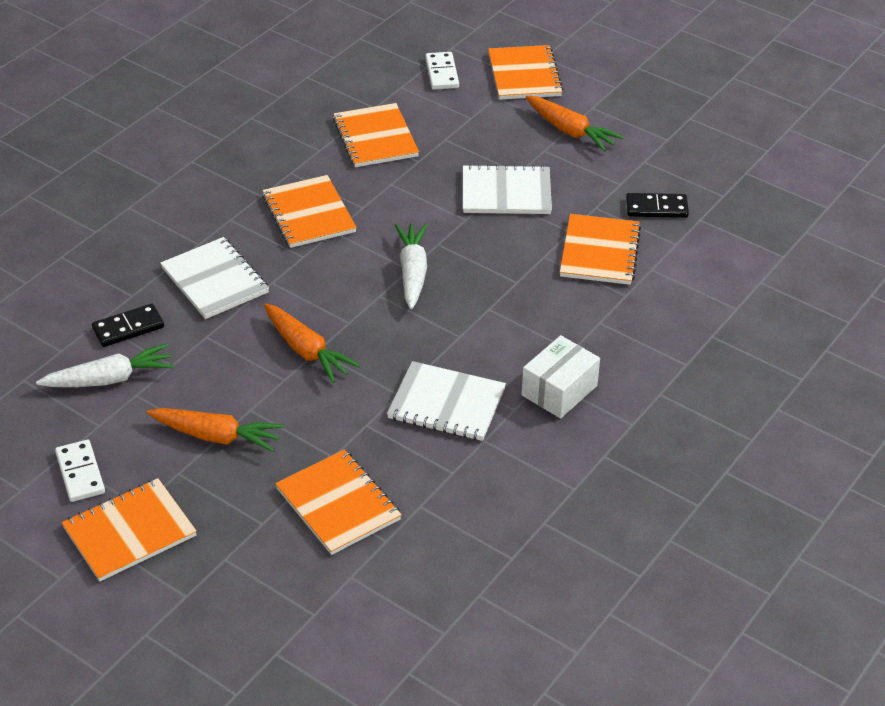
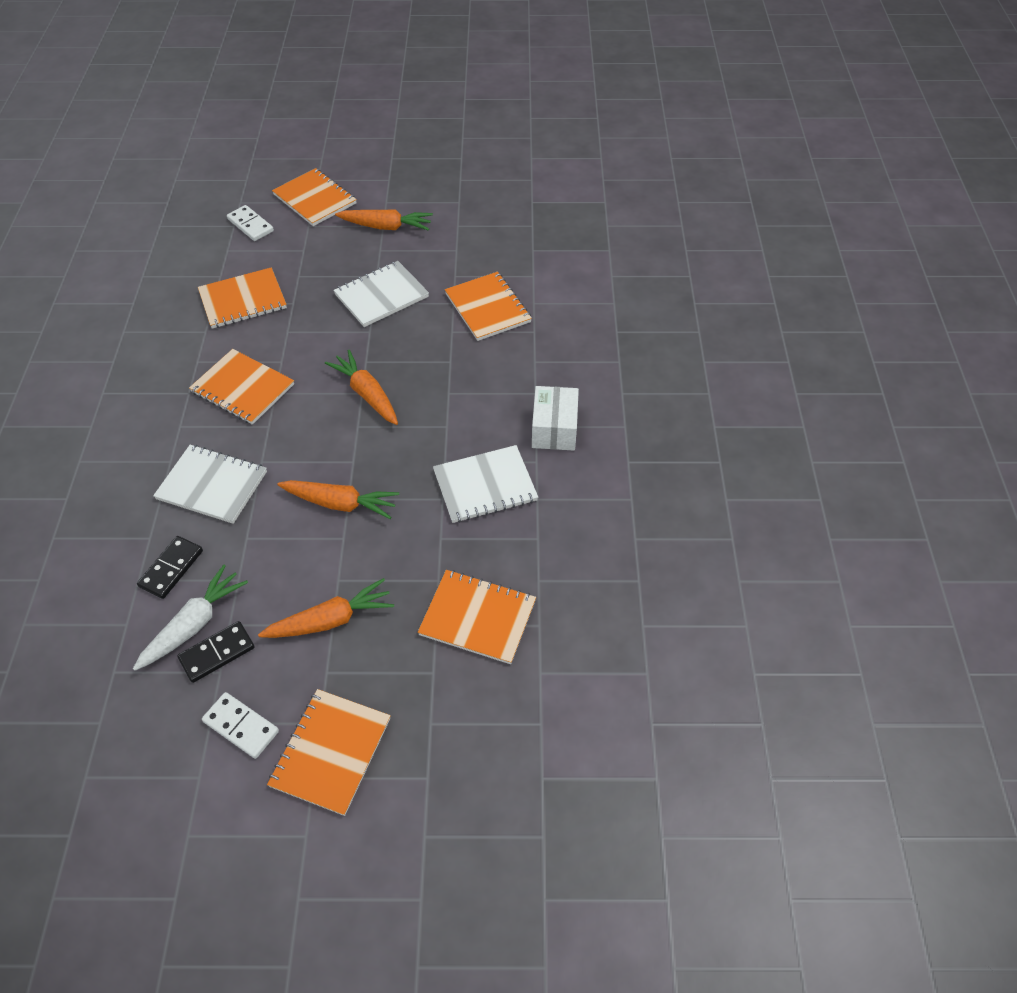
camera: 35 degrees left, 10 degrees up
orange notebook [333,103,419,167] -> orange notebook turned 60 degrees counterclockwise [198,267,287,329]
white carrot [395,224,427,309] -> orange carrot [325,350,398,425]
black domino [626,193,689,218] -> black domino moved to [177,621,255,683]

